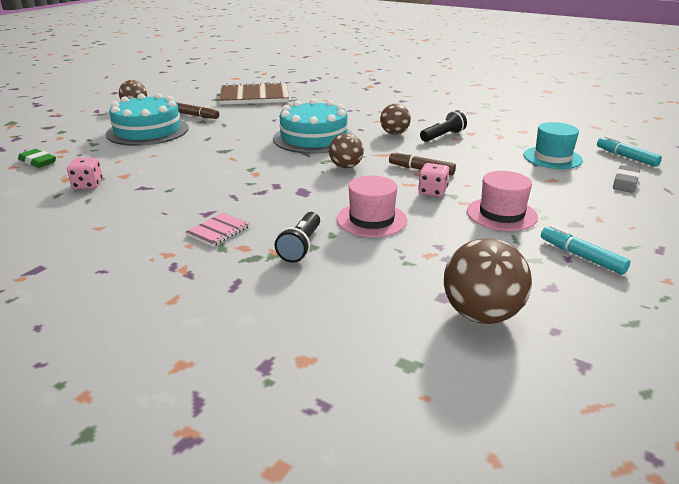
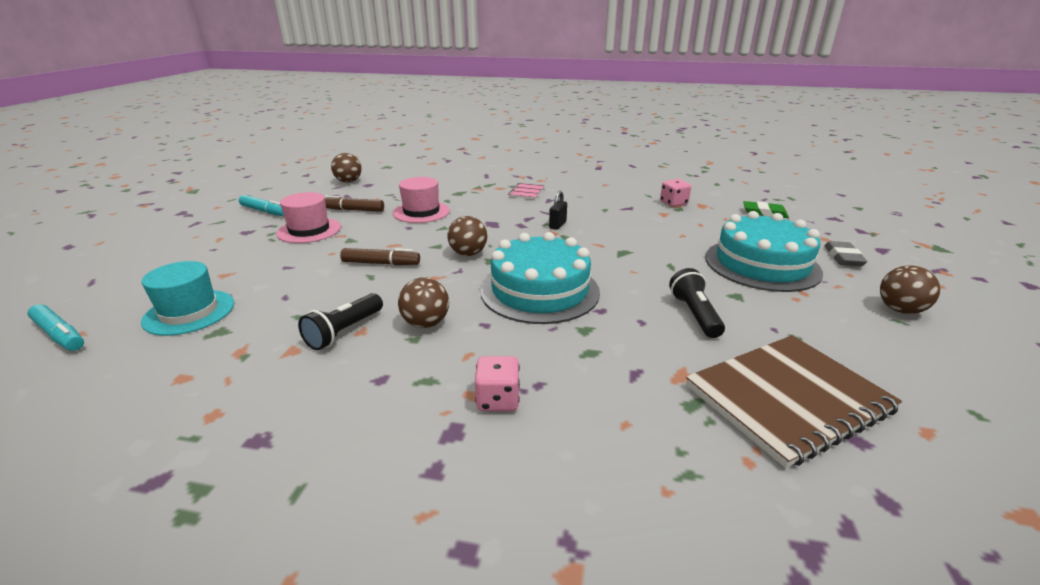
camera: 160 degrees right, 0 degrees up
brown marker [176,102,219,119] -> brown marker moved to [325,196,384,212]
black flashlight [275,212,320,263] -> black flashlight moved to [669,268,725,338]
pink dice [418,163,449,197] -> pink dice moved to [475,356,520,411]
brown ball [444,238,532,324] -> brown ball [331,153,362,183], size x0.65
grey eraser [613,165,640,193] -> grey eraser moved to [824,241,867,266]
none -> black padlock [549,191,567,230]

